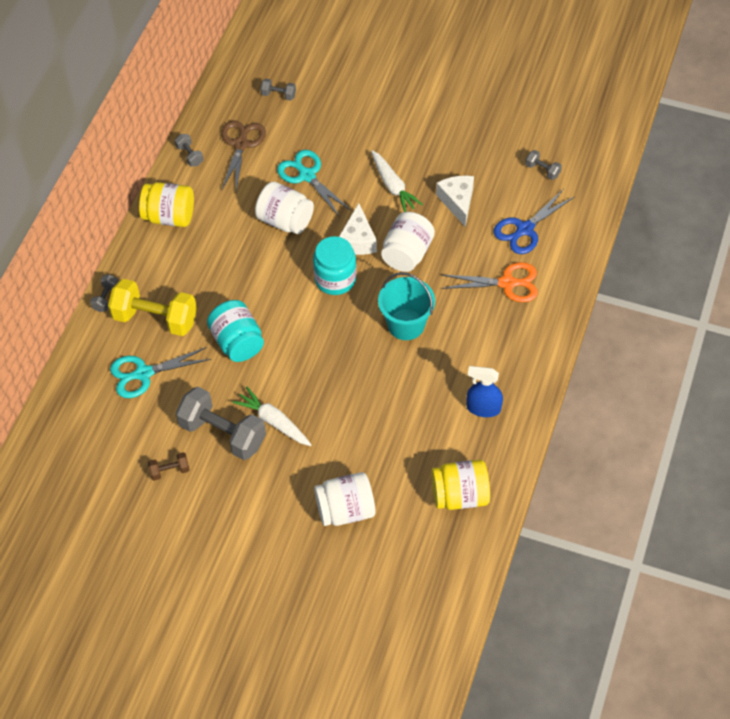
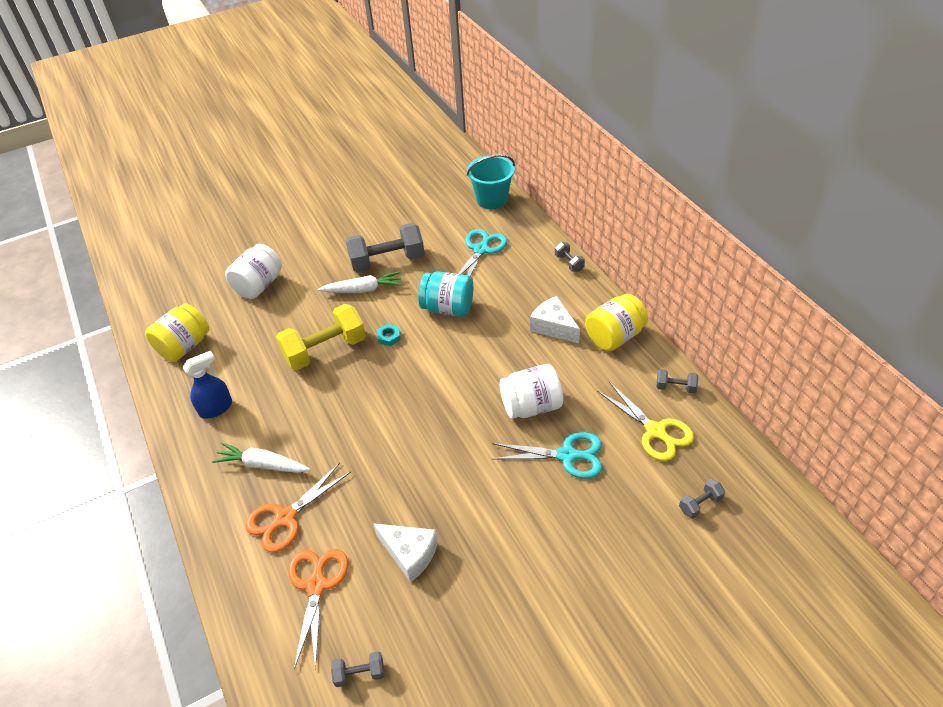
camera: 135 degrees right, 10 degrees down
yellow dumbbell [108,279,197,336] -> yellow dumbbell moved to [276,304,366,370]
brown dumbbell [148,452,190,481] -> none
brown scissors [221,120,266,191] -> yellow scissors [597,382,694,461]
turquoise jar [313,236,357,295] -> none
white cheese [339,203,377,255] -> white cheese moved to [530,296,580,343]
white carrot [371,150,423,212] -> white carrot moved to [212,442,310,473]
turquoise bucket [378,272,435,340] -> turquoise bucket moved to [467,155,515,209]
white jar [381,212,435,272] -> none
blue scissors [493,189,574,254] -> orange scissors [288,549,348,670]
none -> turquoise nut [377,324,400,346]

